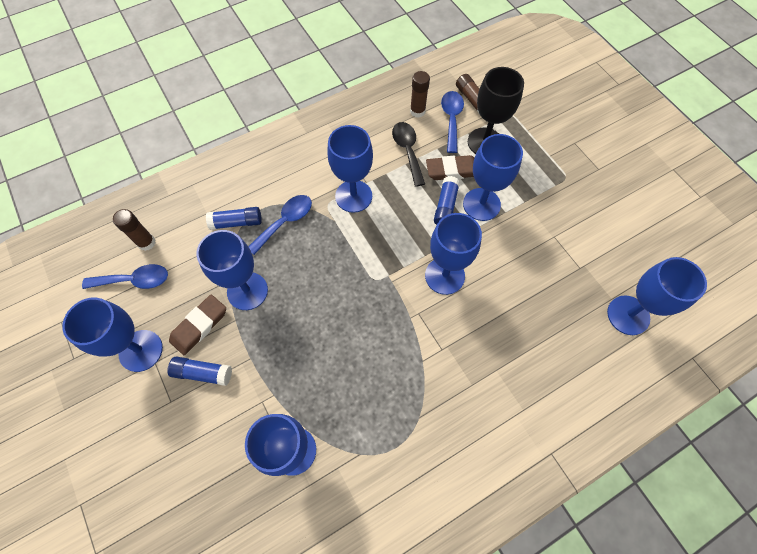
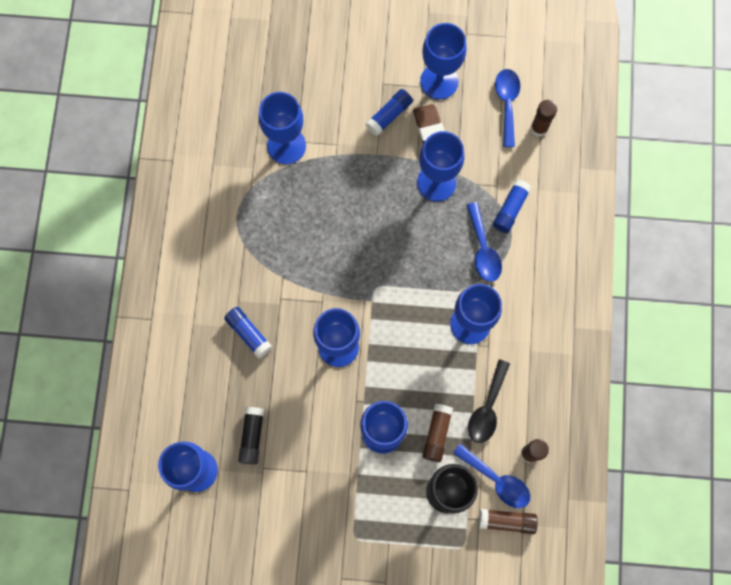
camera: 125 degrees right, 10 degrees up
blue spoon [82,264,168,289] -> blue spoon turned 150 degrees clockwise [495,69,520,147]
black spoon [392,122,425,187] -> black spoon turned 90 degrees clockwise [468,360,510,443]
brown eraser [426,155,474,180] -> brown glue stick [422,404,453,462]
blue glue stick [434,176,460,225] -> blue glue stick moved to [224,307,272,359]
none -> black glue stick [238,407,264,465]

